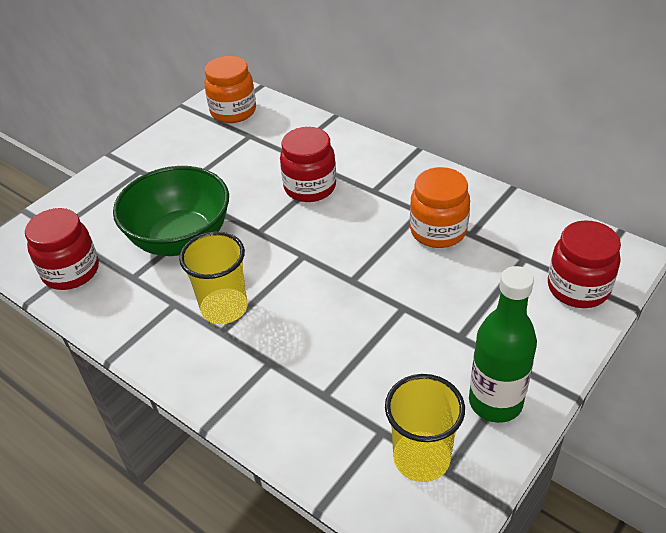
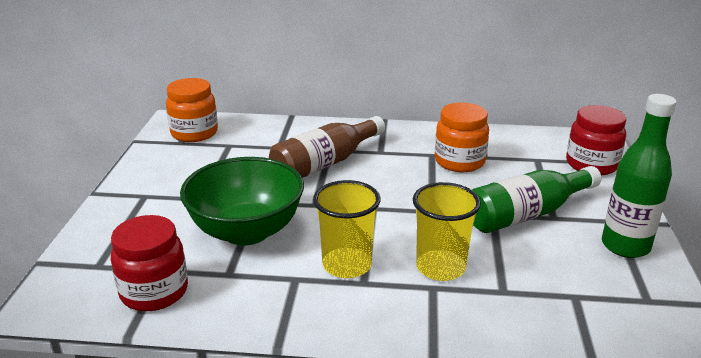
camera: 35 degrees left, 15 degrees down
red jar [280,127,336,202] -> brown bottle [269,116,385,178]
yellow cup [385,374,465,482] -> yellow cup moved to [413,182,481,281]
none -> green bottle [472,166,601,233]

